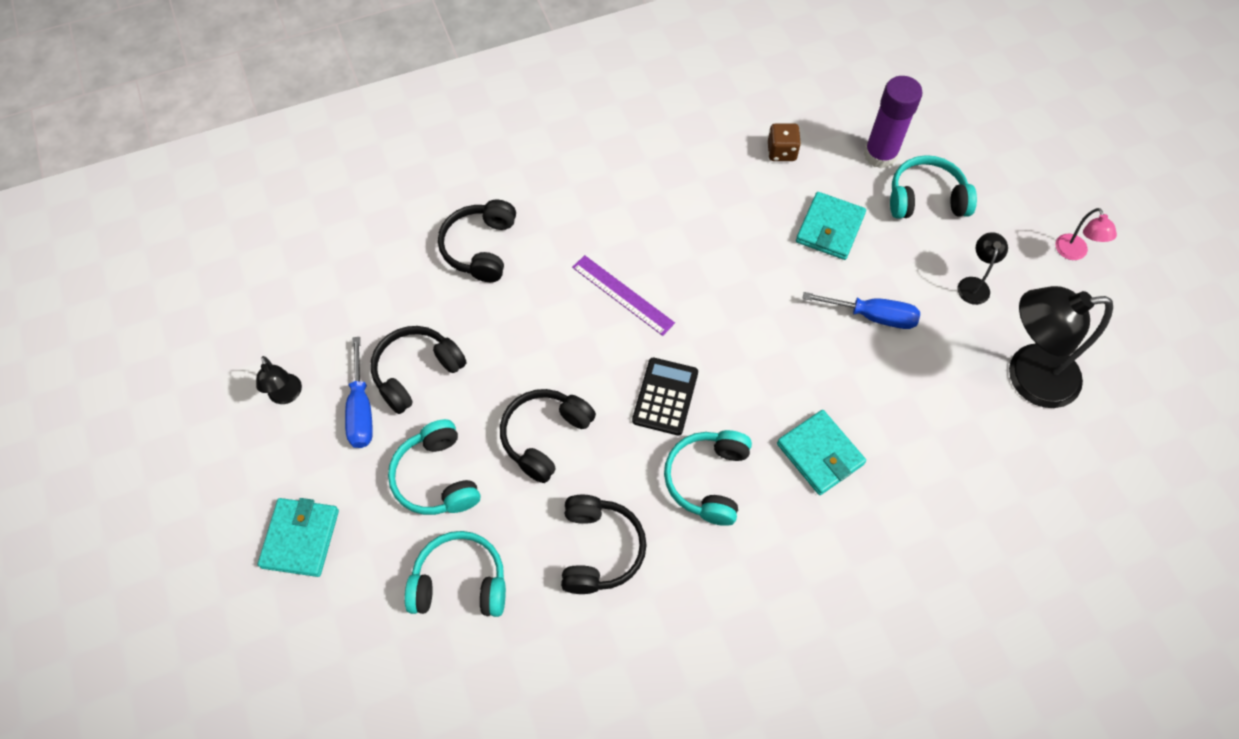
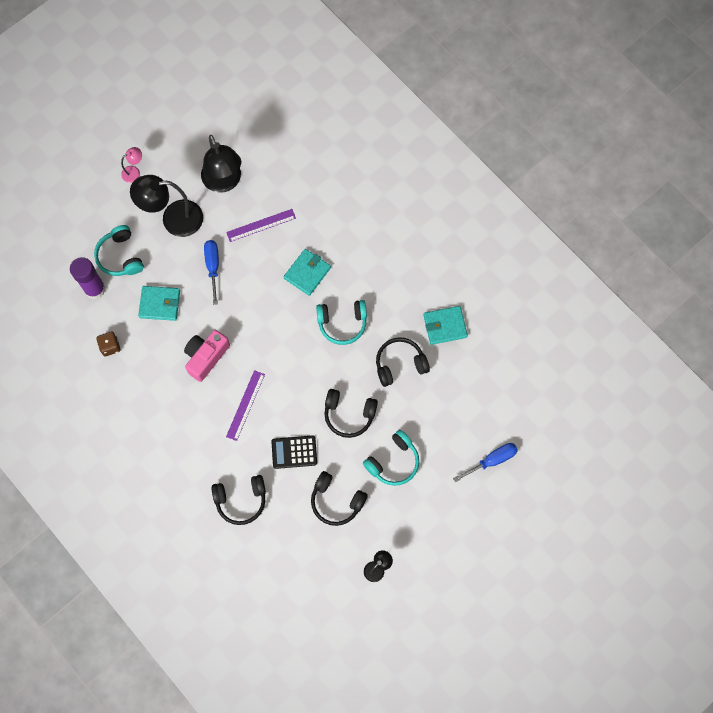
camera: 110 degrees left, 10 degrees up
turquoise wallet [258,498,339,577] -> turquoise wallet moved to [423,306,468,345]
blue screwdriver [345,337,373,448] -> blue screwdriver moved to [453,443,518,482]
turquoise headphones [405,531,506,617] -> none
black calculator [632,358,698,435] -> black calculator moved to [271,435,317,469]
black lamp [958,232,1008,305] -> black lamp [130,175,203,237], size x2.14
none -> pink camera [184,330,230,382]
none -> purple ruler [226,209,296,242]

